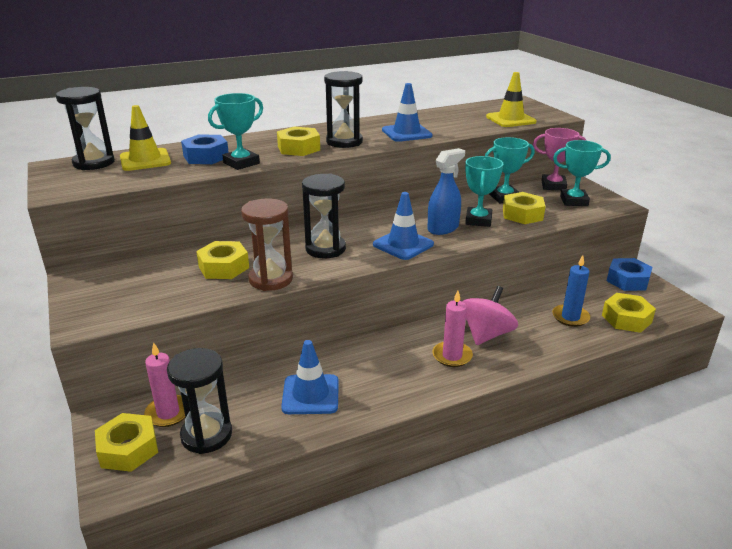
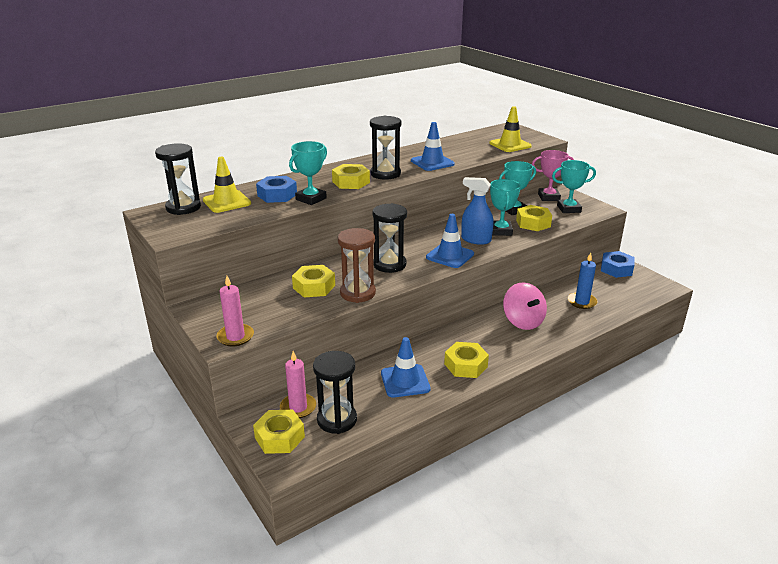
camera: 10 degrees left, 0 degrees up
blue spray bottle [428,148,465,235] -> blue spray bottle turned 105 degrees counterclockwise [461,177,494,245]
pink candle [432,291,473,367] -> pink candle moved to [216,276,254,347]
pink spinning top [462,286,518,345] -> pink spinning top turned 135 degrees clockwise [503,282,547,330]
yellow nut [602,293,656,333] -> yellow nut moved to [444,342,489,378]

